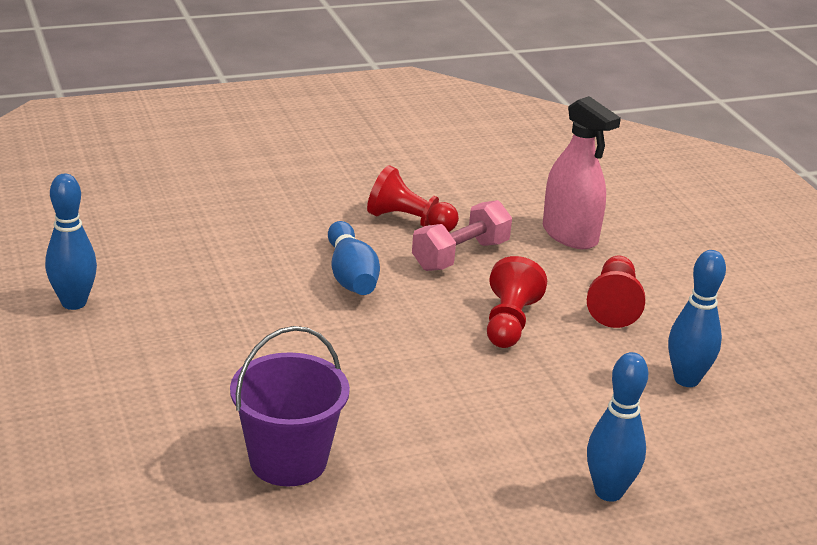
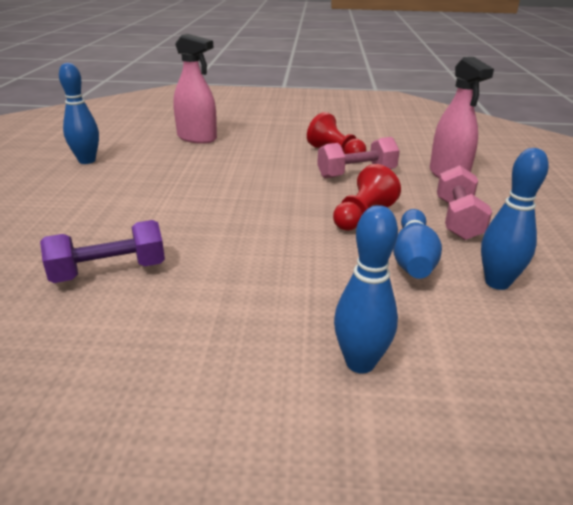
camera: 25 degrees right, 0 degrees up
purple bucket [230,326,350,487] -> purple dumbbell [40,220,165,283]
blue bowling pin [328,221,380,295] -> blue bowling pin moved to [393,209,442,279]
red pawn [587,255,645,328] -> pink dumbbell [437,165,492,240]
none -> pink spray bottle [173,34,217,144]

